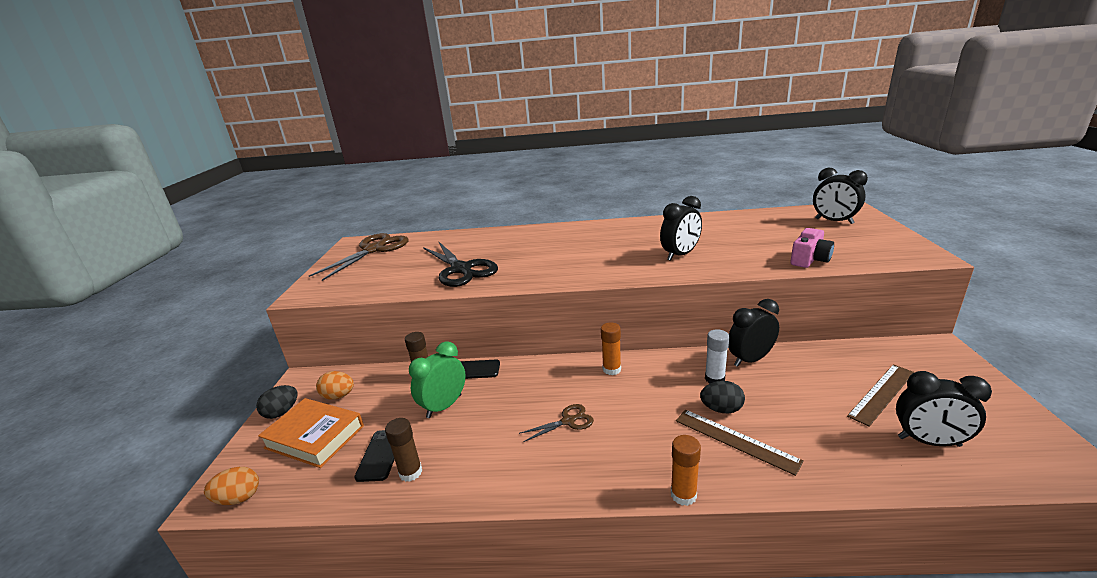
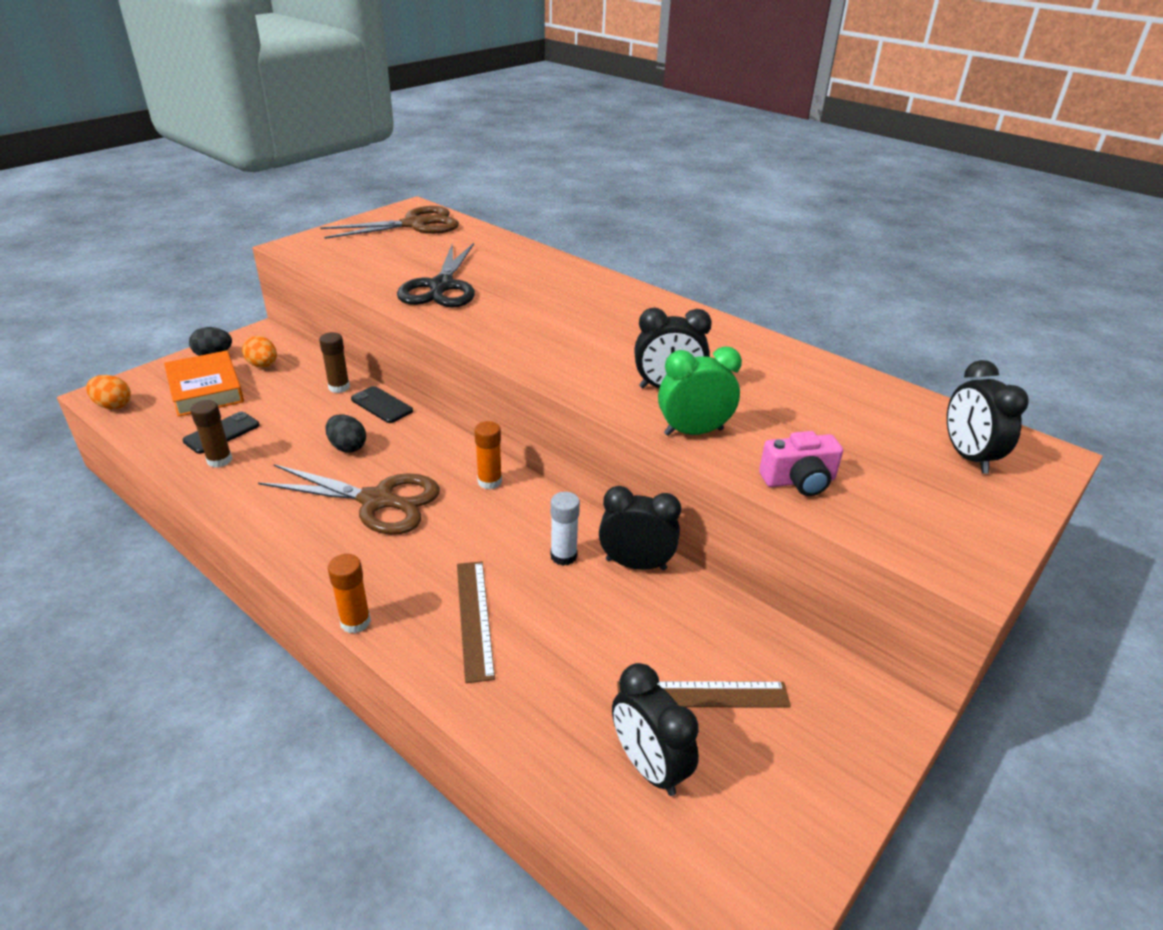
camera: 35 degrees right, 10 degrees up
green clock [409,341,466,418] -> green clock moved to [658,346,742,436]
brown scissors [519,404,594,442] -> brown scissors [258,464,440,535], size x2.06
black egg [700,381,745,414] -> black egg moved to [325,414,366,453]

